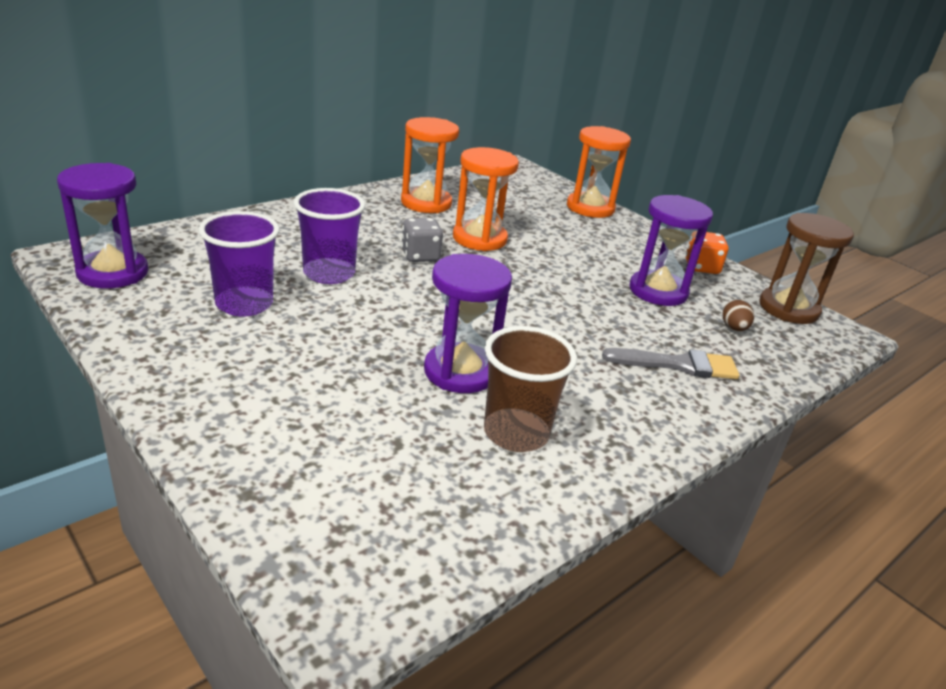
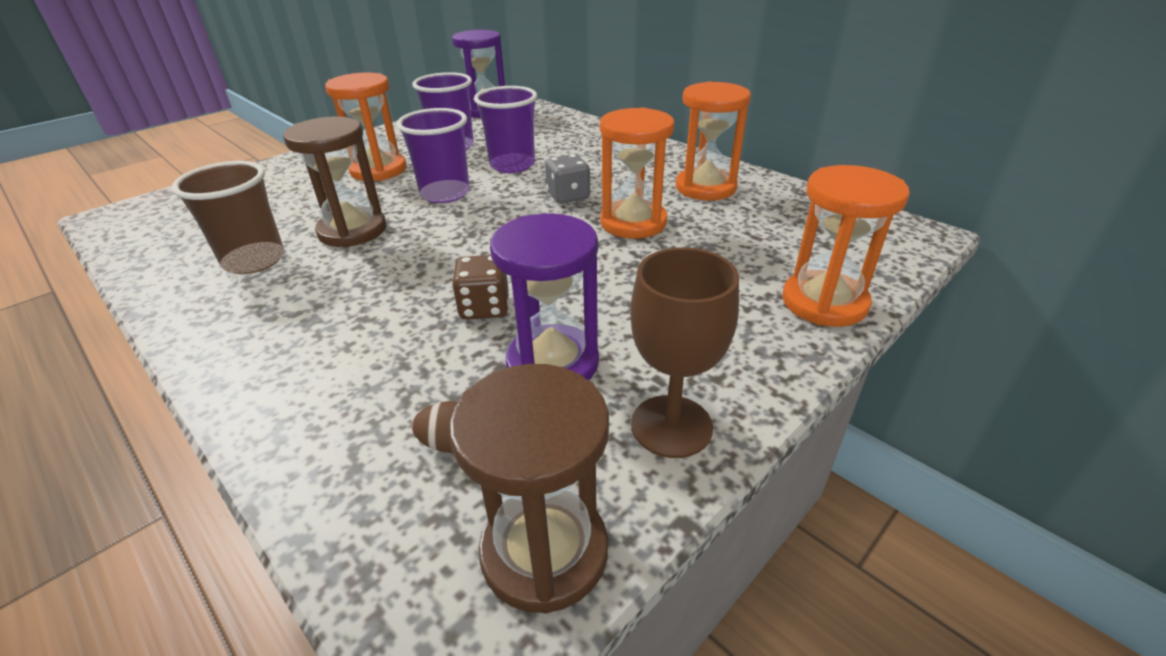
camera: 90 degrees right, 5 degrees up
purple hourglass [424,254,512,393] -> brown hourglass [283,117,386,247]
grey brush [602,348,739,379] -> none
orange dice [685,232,729,274] -> brown goblet [630,247,739,458]
none -> orange hourglass [325,72,407,181]
none -> purple cup [397,108,470,203]
none -> brown dice [452,255,509,320]

